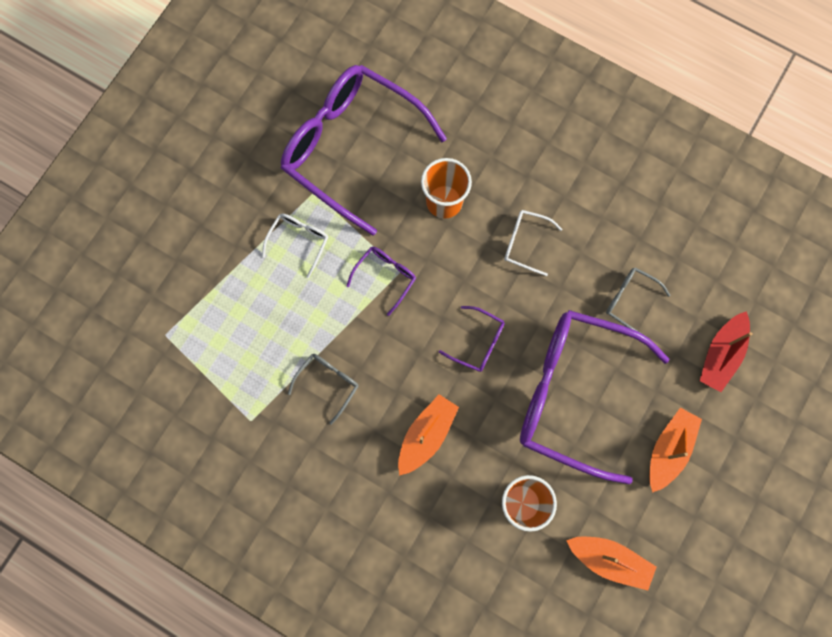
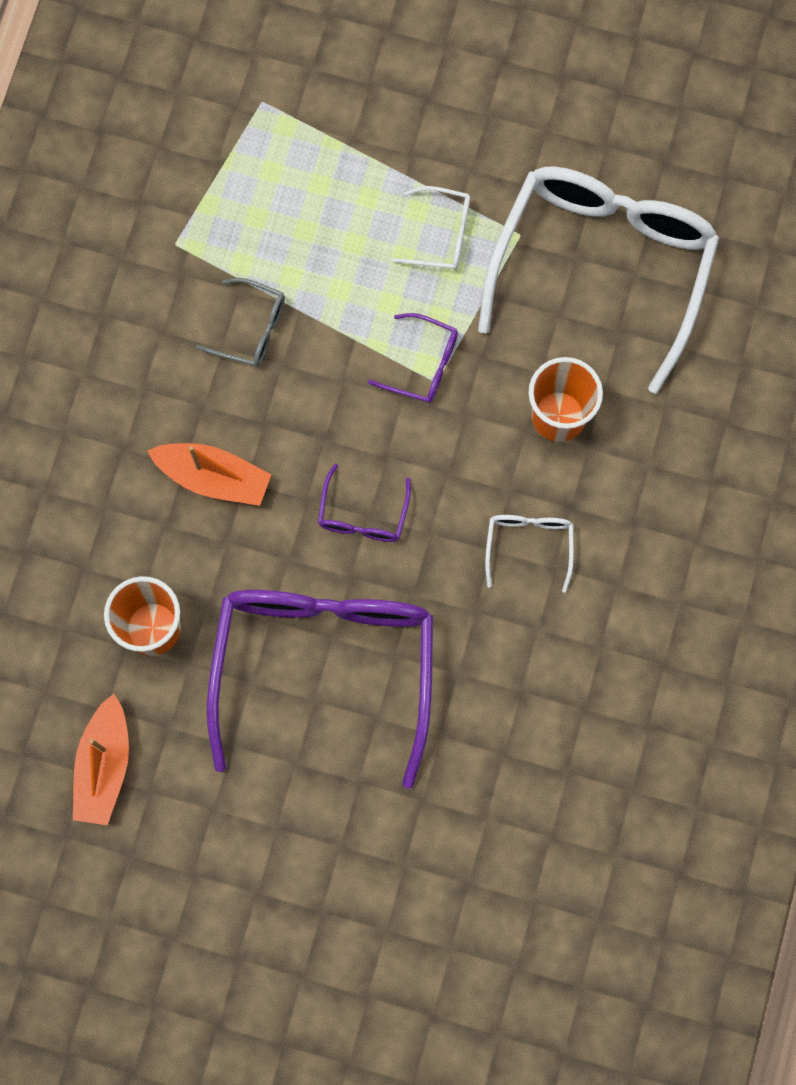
camera: 75 degrees right, 0 degrees up
purple glasses [281,65,447,236] -> white glasses [478,166,719,394]
grey glasses [606,268,670,335] -> none
orange boat [649,408,702,493] -> none
red boat [700,311,753,392] -> none

